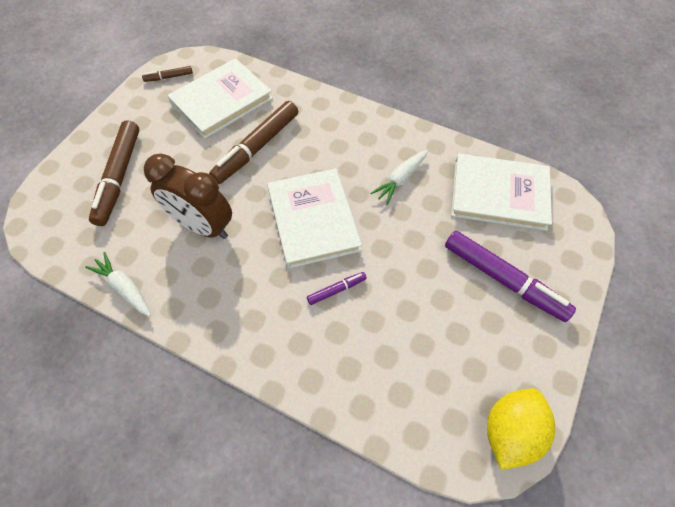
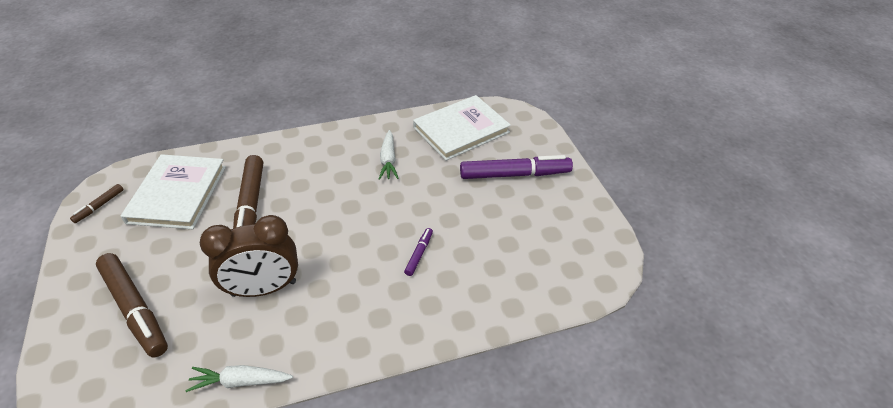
camera: 45 degrees left, 15 degrees down
white book [267,168,362,269] -> none
yellow lemon [487,388,555,470] -> none

